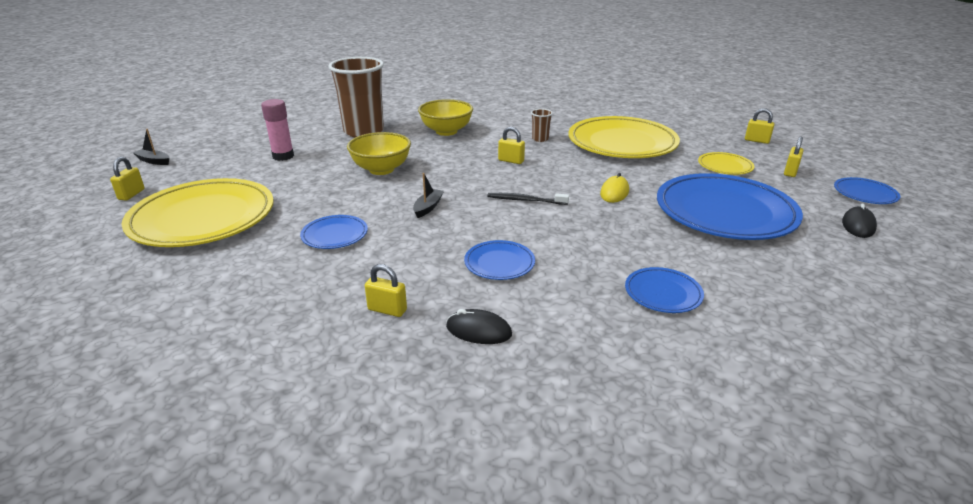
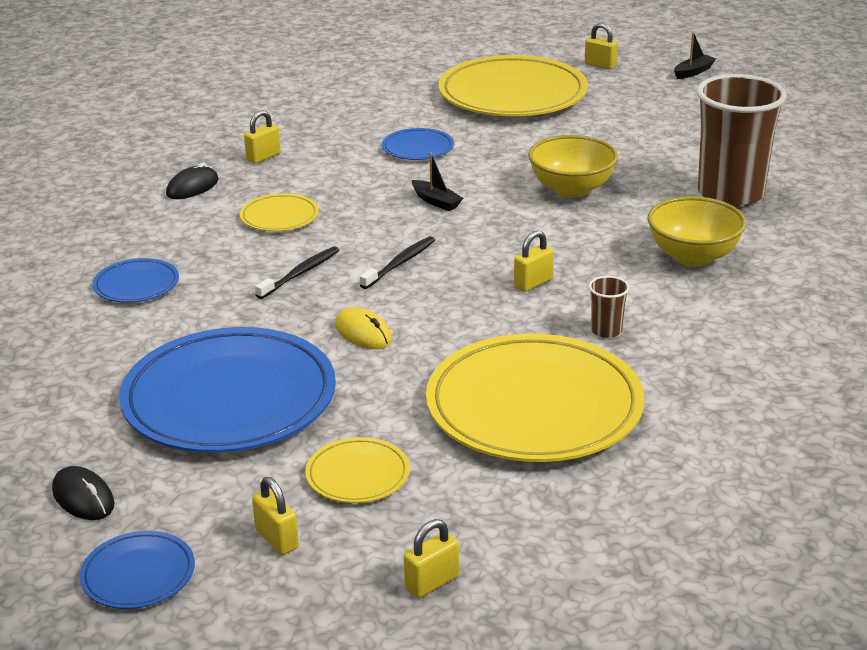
camera: 115 degrees right, 0 degrees up
pink glue stick [261,99,294,161] -> none
blue plate [464,240,535,280] -> yellow plate [240,193,319,231]
none -> black toothbrush [255,246,339,299]

